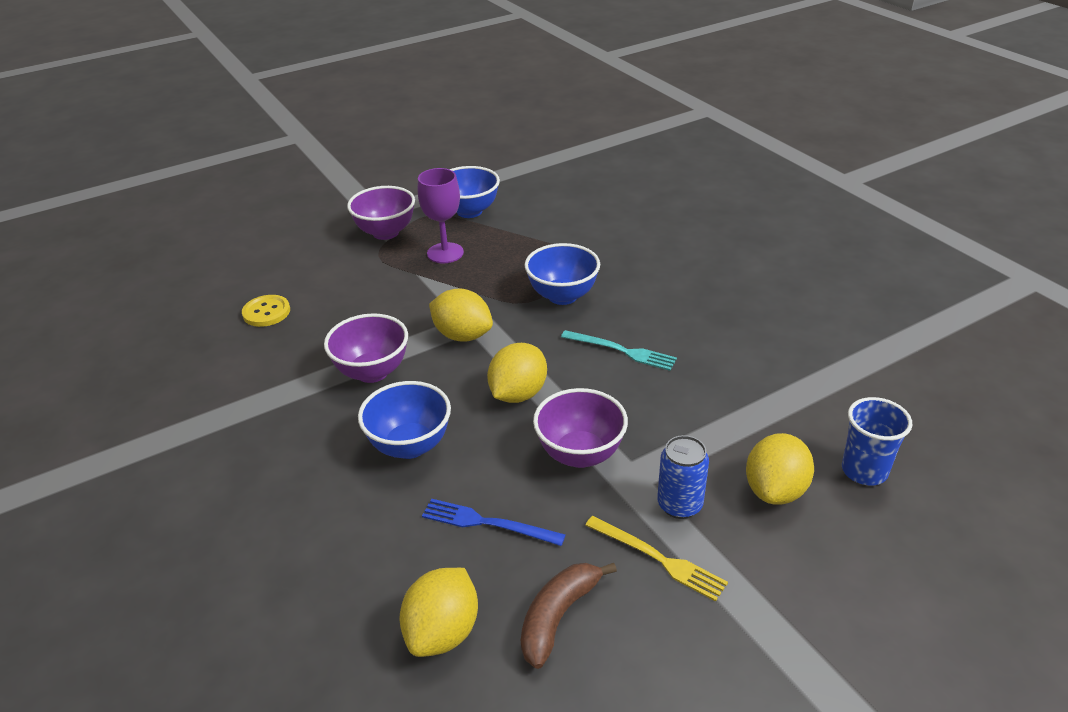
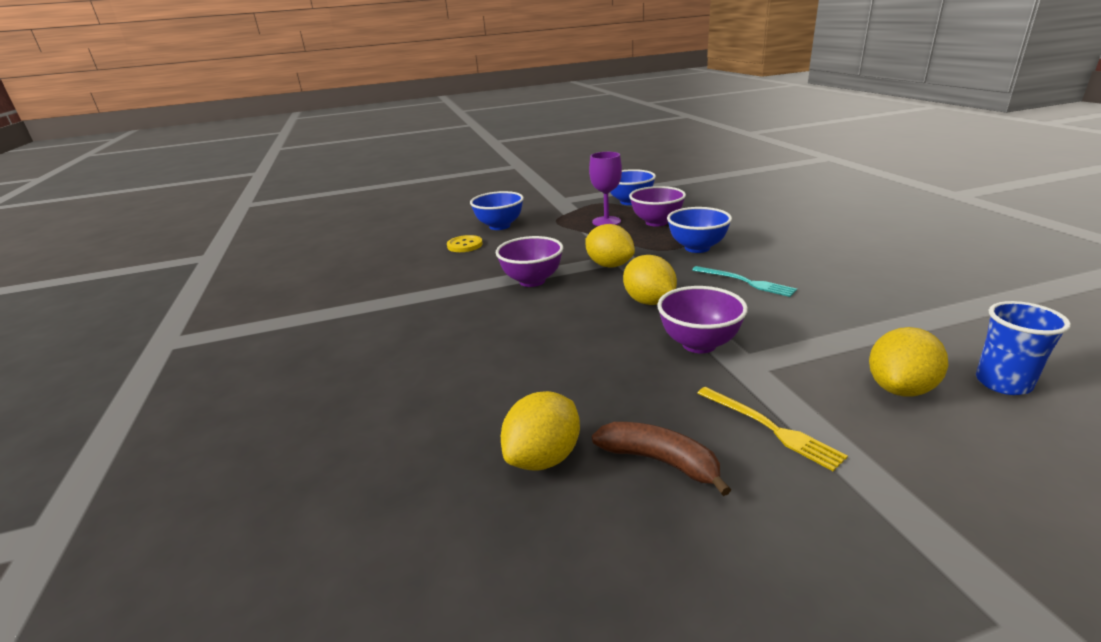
camera: 15 degrees right, 10 degrees down
purple bowl [347,186,415,240] -> purple bowl moved to [629,186,686,227]
blue bowl [358,381,451,459] -> blue bowl moved to [470,191,524,230]
blue fork [422,499,566,546] -> none
yellow lemon [487,343,547,403] -> yellow lemon turned 75 degrees counterclockwise [623,255,677,305]
brown banana [521,563,617,669] -> brown banana turned 75 degrees clockwise [592,422,731,496]
blue can [657,435,709,519] -> none

